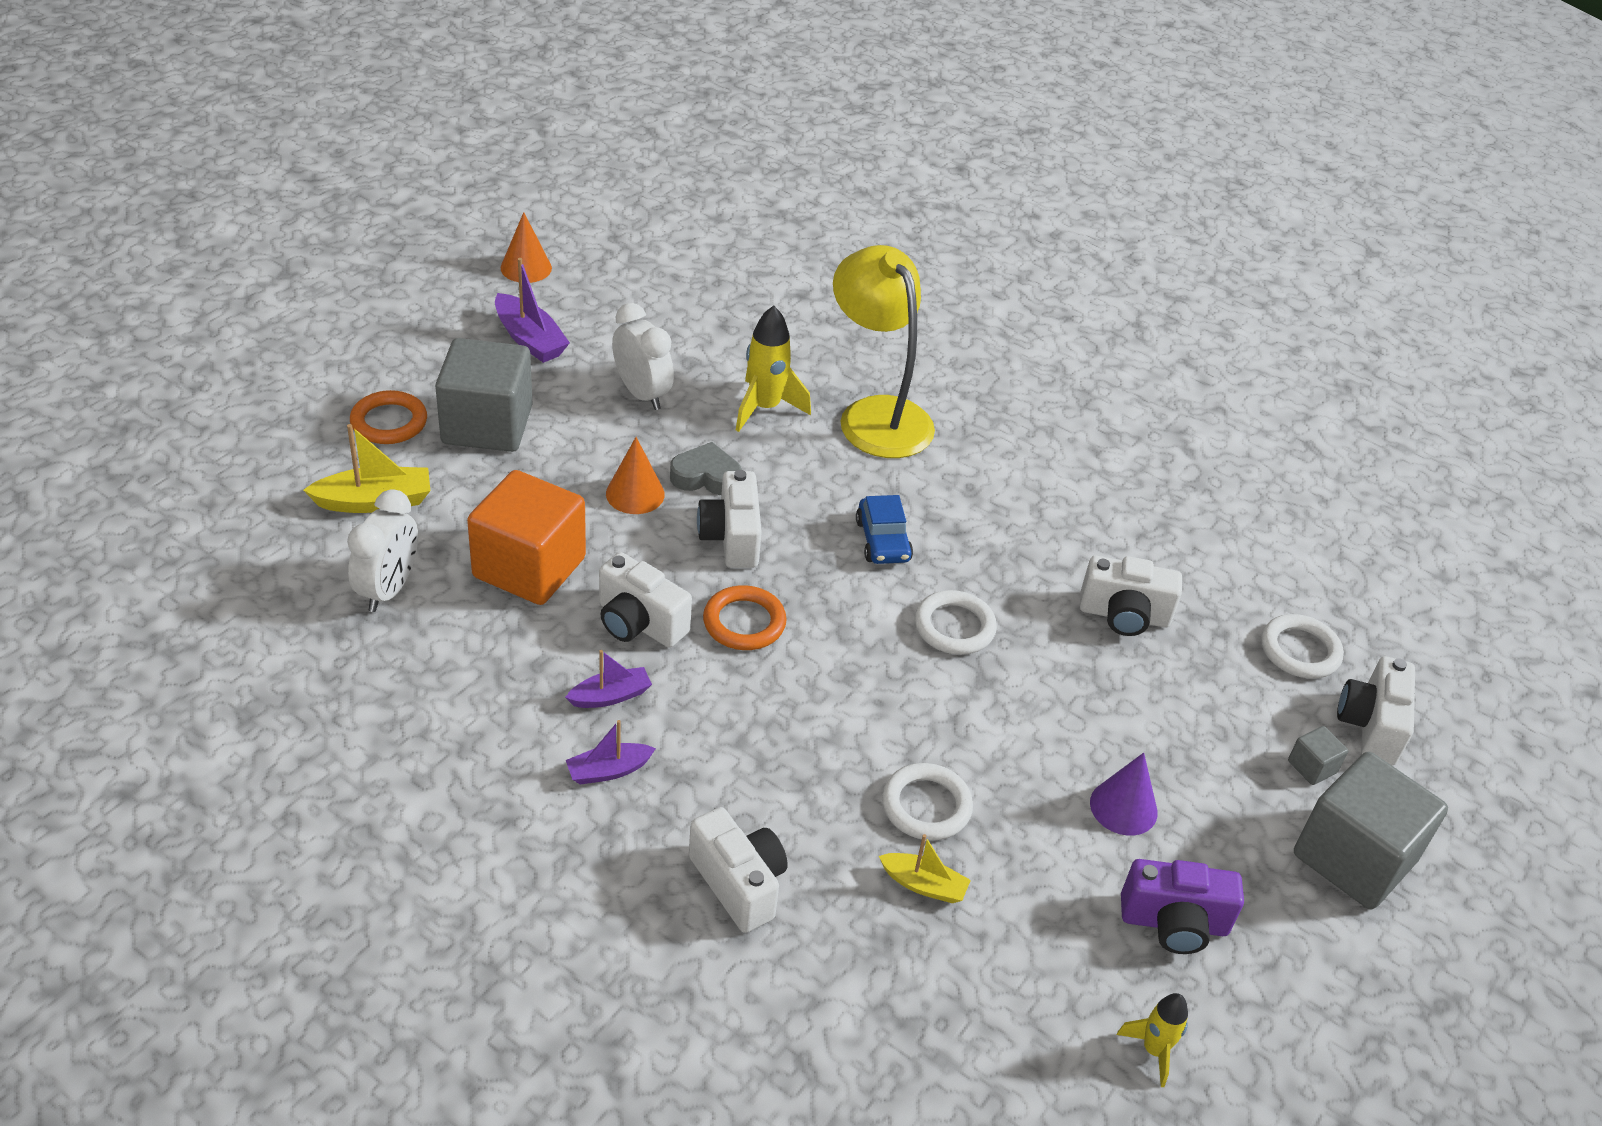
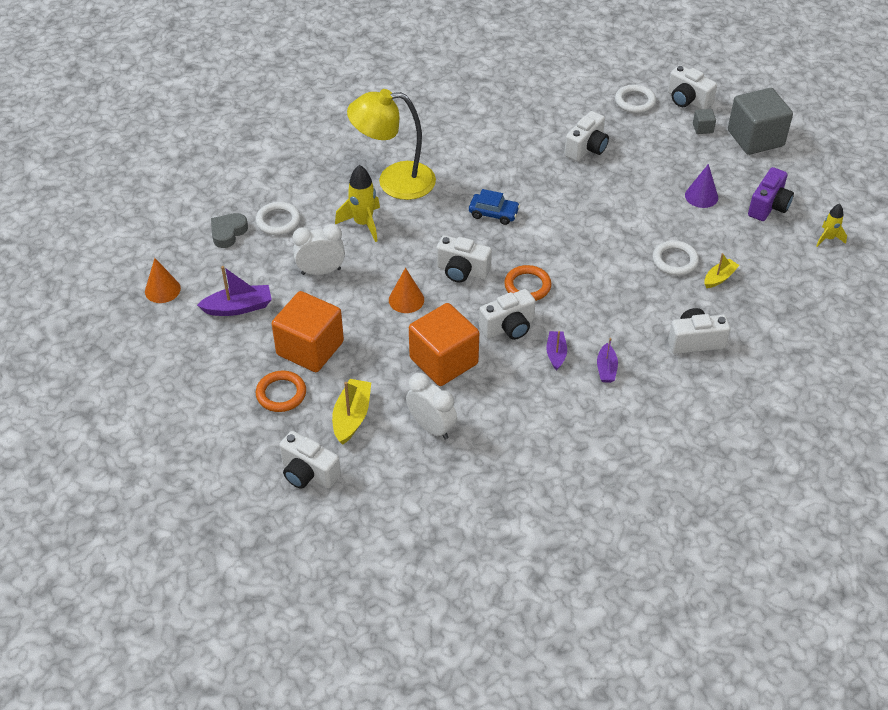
camera: 60 degrees left, 5 degrees up
grey cube [435,338,533,452] -> orange cube [272,291,344,372]
grey heart [670,442,742,495] -> grey heart moved to [211,213,248,248]
white ring [915,590,997,655] -> white ring moved to [256,202,301,235]
none -> white camera [279,431,341,489]

